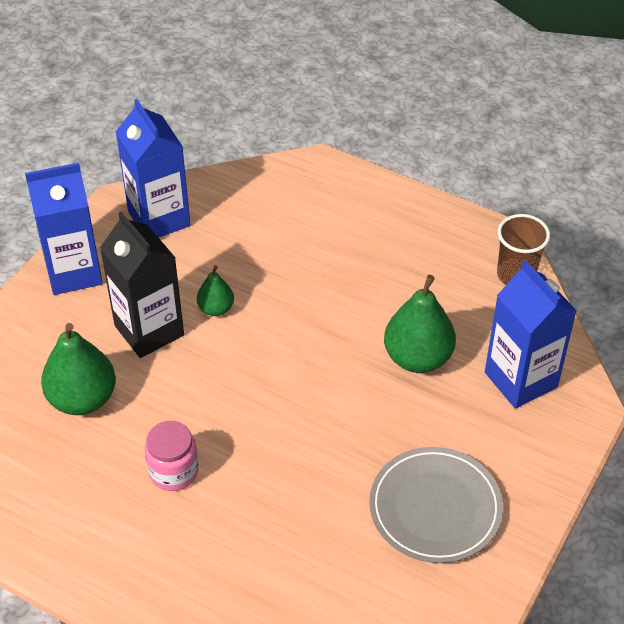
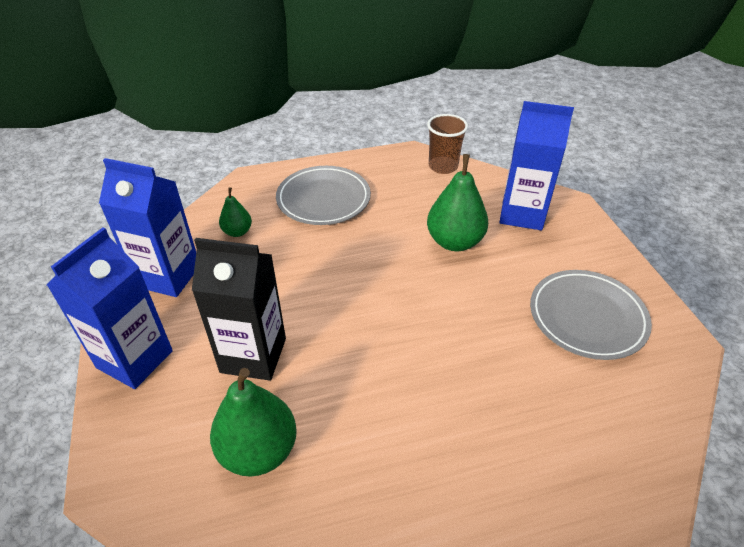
camera: 45 degrees left, 5 degrees down
pink jar [144,421,199,491] -> none
green pear [197,265,234,316] -> green pear moved to [219,187,252,237]
none -> grey plate [276,166,371,225]

